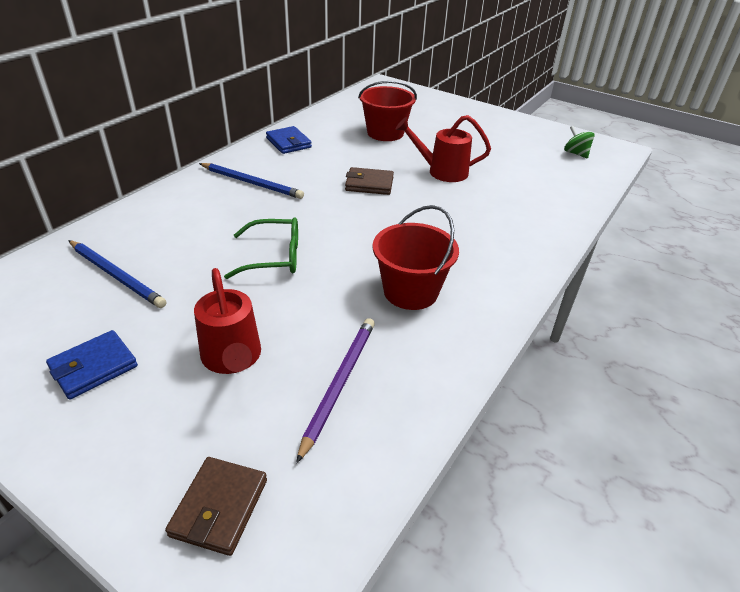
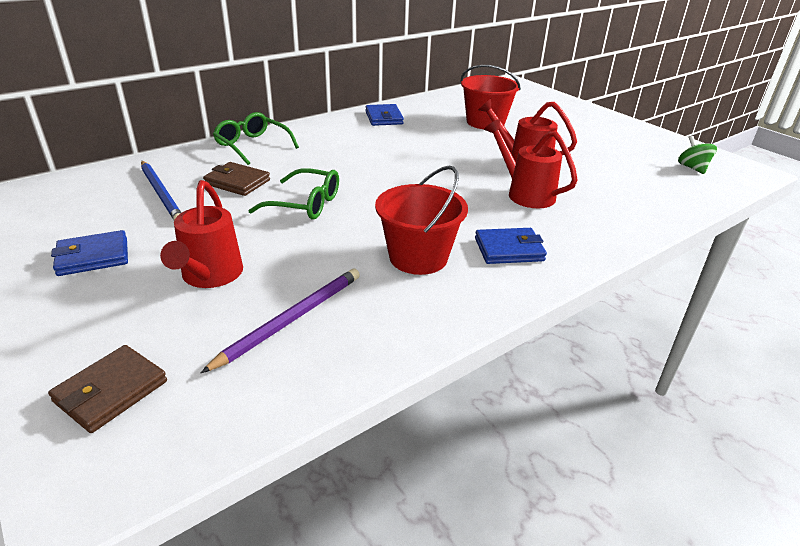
camera: 20 degrees right, 5 degrees down
blue pencil [199,163,304,199] -> none
brown wallet [345,167,394,195] -> brown wallet moved to [203,162,270,196]
none -> green glasses [213,112,299,165]
none -> blue wallet [475,228,547,264]
none -> red watering can [484,119,578,208]

